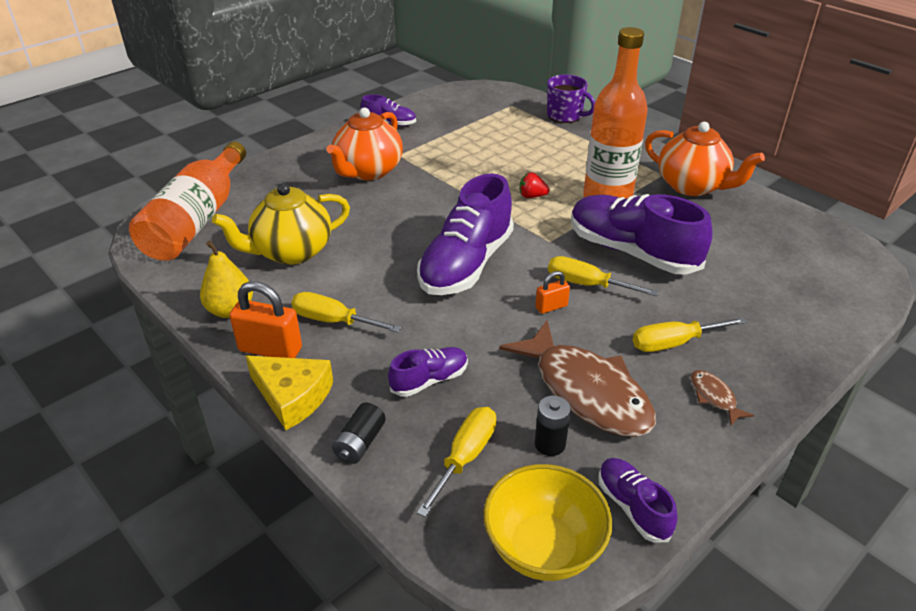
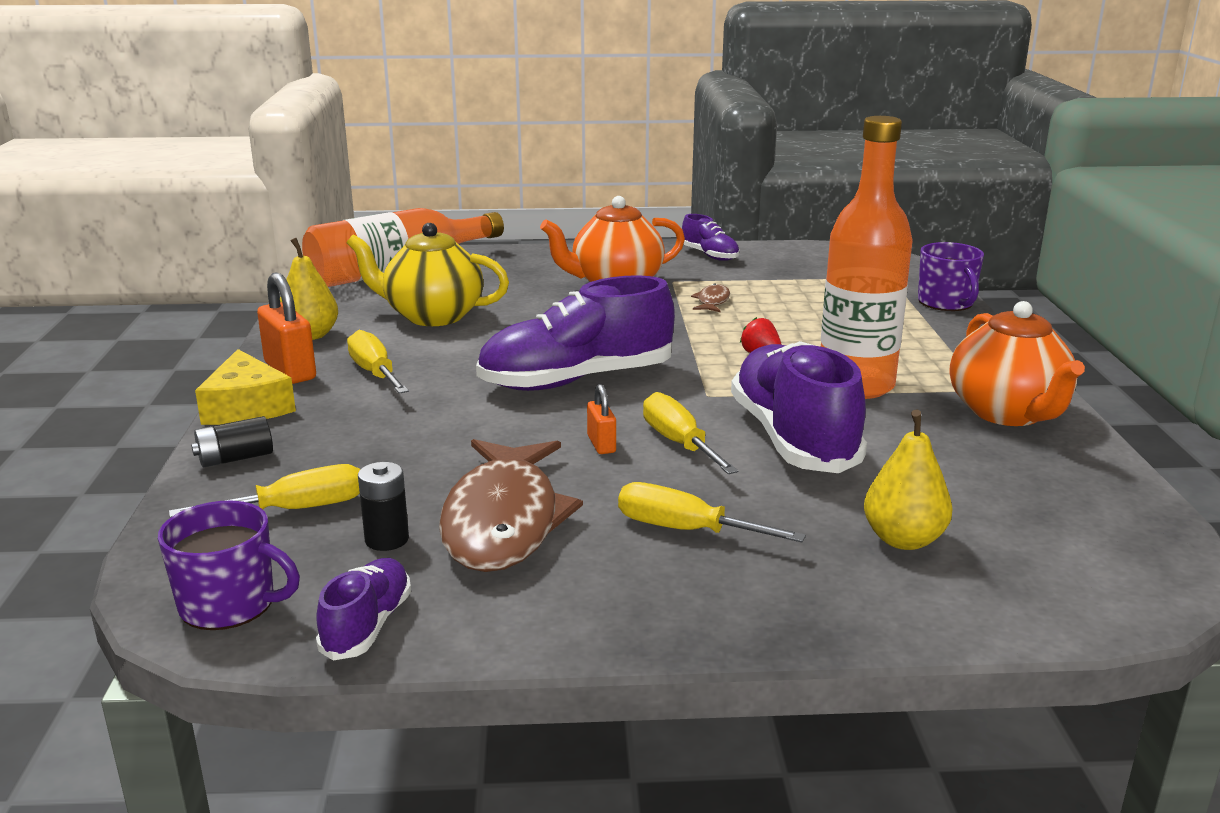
camera: 40 degrees right, 15 degrees down
purple shoe [388,347,468,397] -> none
yellow bowl [483,464,612,581] -> purple mug [158,501,300,630]
orange padlock [535,271,570,314] -> orange padlock turned 60 degrees clockwise [587,384,616,454]
brown fish [691,370,754,426] -> brown fish moved to [691,283,730,312]
none -> yellow pear [864,410,953,550]

